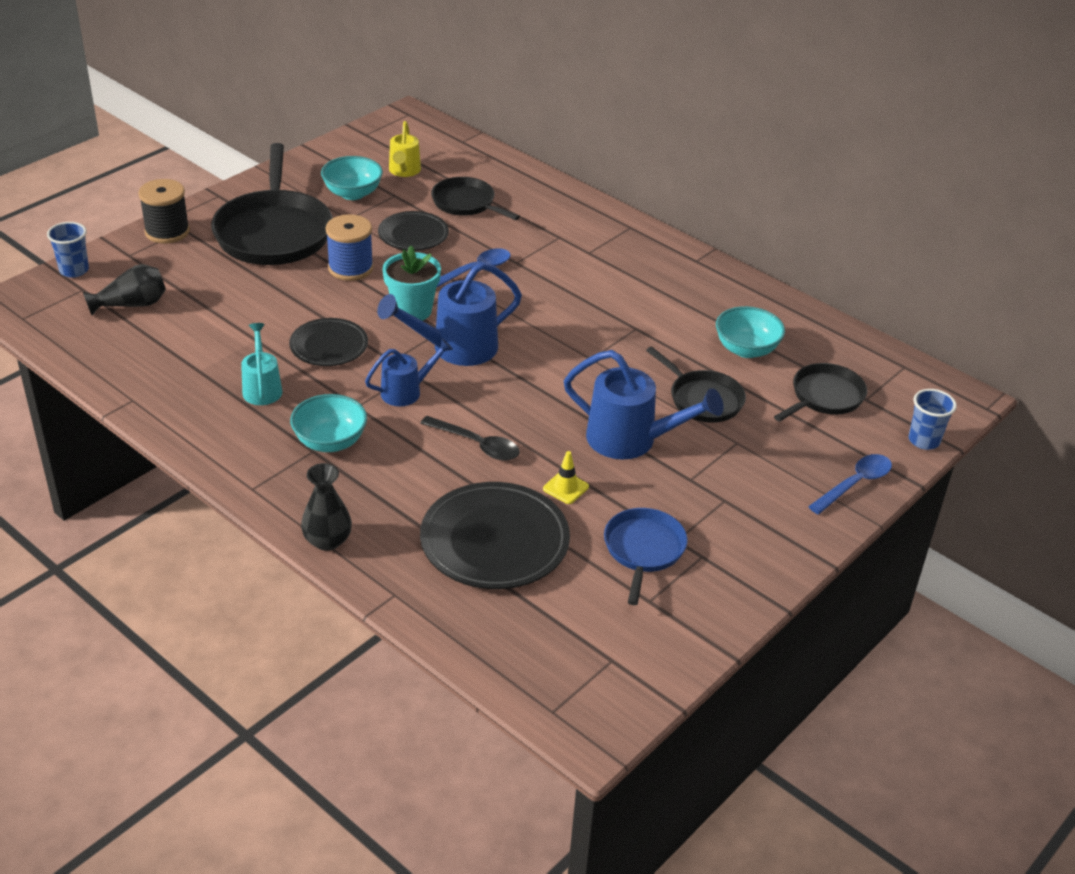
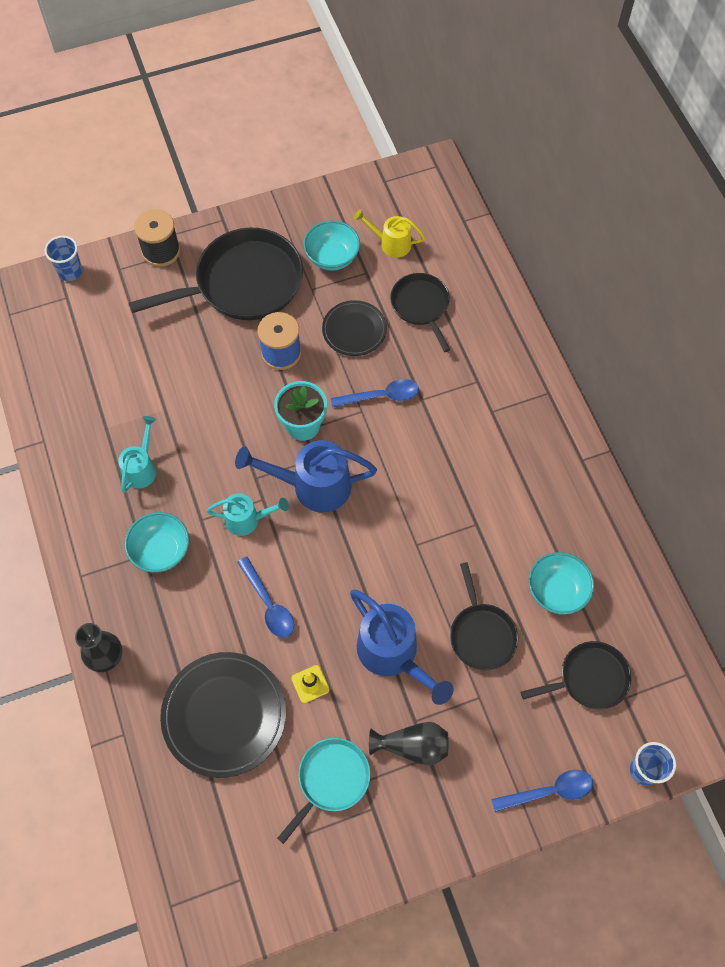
camera: 30 degrees right, 25 degrees up
black vase [83,264,166,316] -> black vase moved to [369,722,448,766]
black pan [211,143,332,265] -> black pan turned 135 degrees counterclockwise [129,228,303,320]
black plate [289,318,368,366] -> none
blue watering can [365,339,453,406] -> turquoise watering can [206,493,289,536]
yellow watering can [389,121,421,177] -> yellow watering can turned 75 degrees clockwise [354,209,425,258]
black spoon [420,416,520,460] -> blue spoon [237,557,294,638]
blue pan [604,508,687,605] -> turquoise pan [277,738,370,844]

